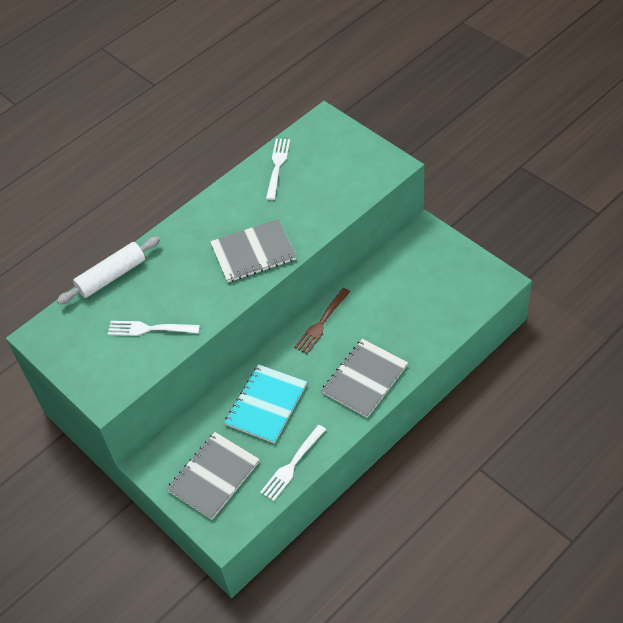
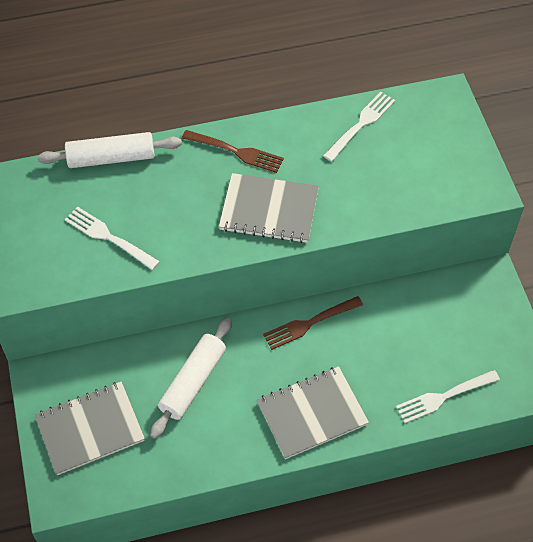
camera: 25 degrees right, 5 degrees up
turquoise notebook [224,364,307,444] -> white rolling pin [150,317,232,439]
white fork [260,425,326,501] -> white fork moved to [396,370,500,423]
none -> brown fork [182,130,284,173]

